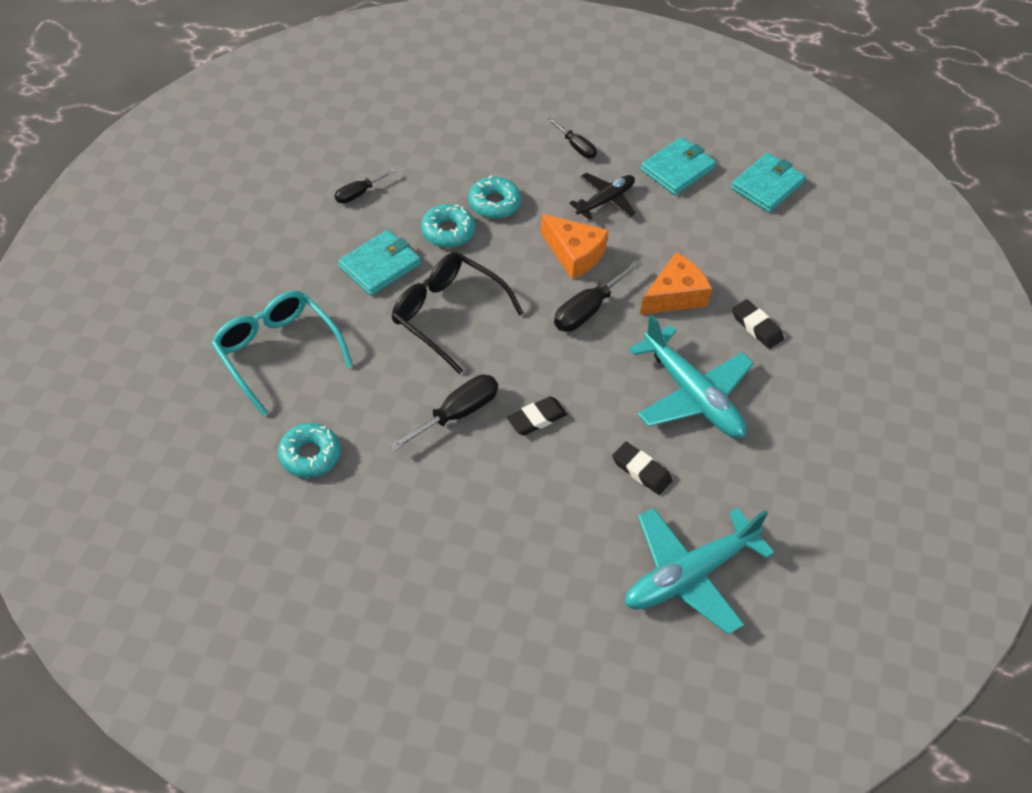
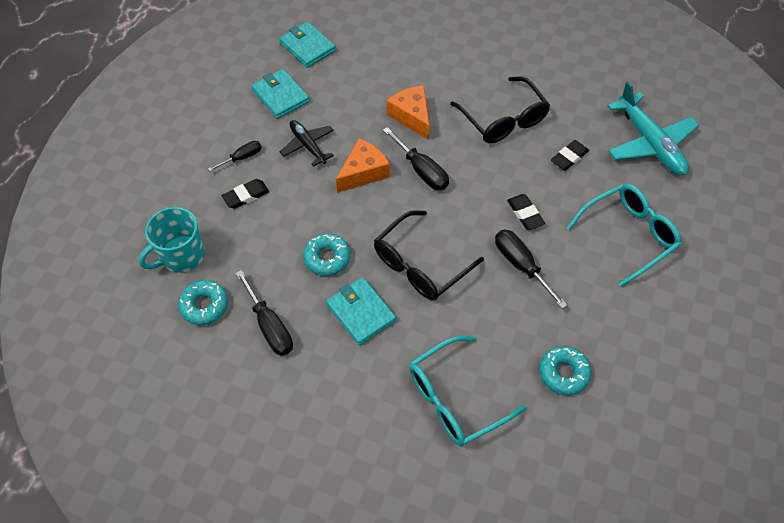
camera: 80 degrees left, 5 degrees up
black screwdriver [335,168,396,204] -> black screwdriver [236,270,293,356], size x1.60
turquoise donut [468,176,521,219] -> turquoise donut moved to [178,280,228,325]
turquoise plane [629,314,754,438] -> black glasses [450,76,550,143]
black eraser [732,299,784,349] -> black eraser moved to [222,179,269,209]
none -> turquoise mug [139,207,205,273]
none -> turquoise glasses [566,184,681,287]

